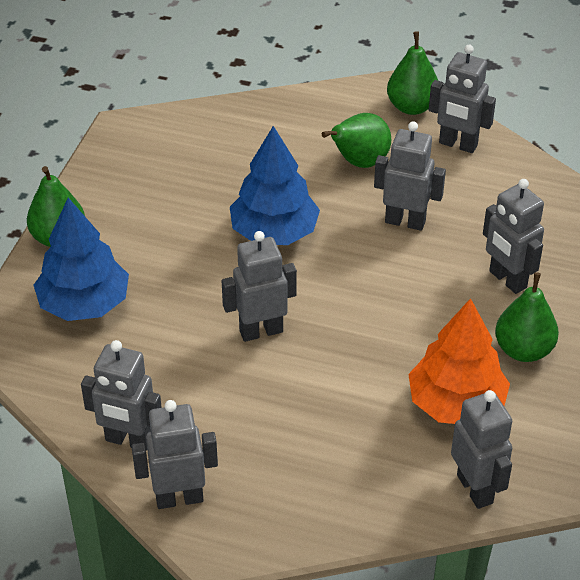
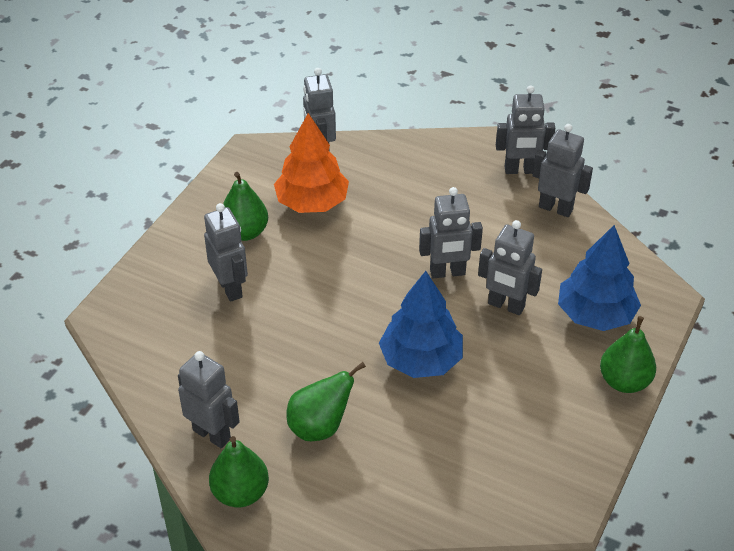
camera: 170 degrees left, 0 degrees up
grey robot [374,121,446,231] -> grey robot moved to [478,220,542,315]

